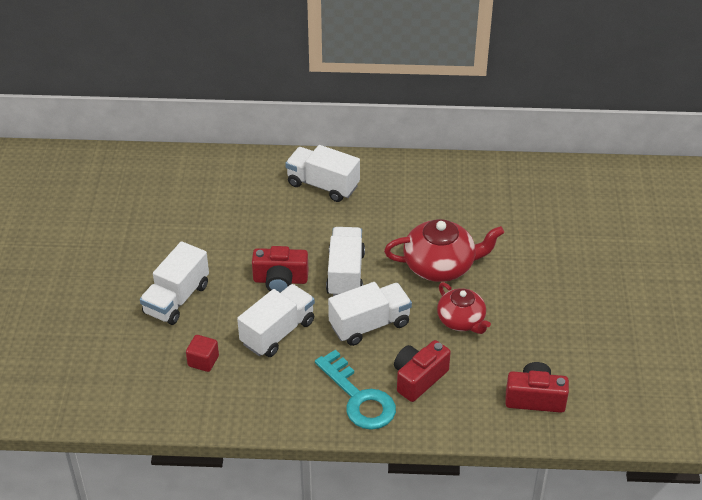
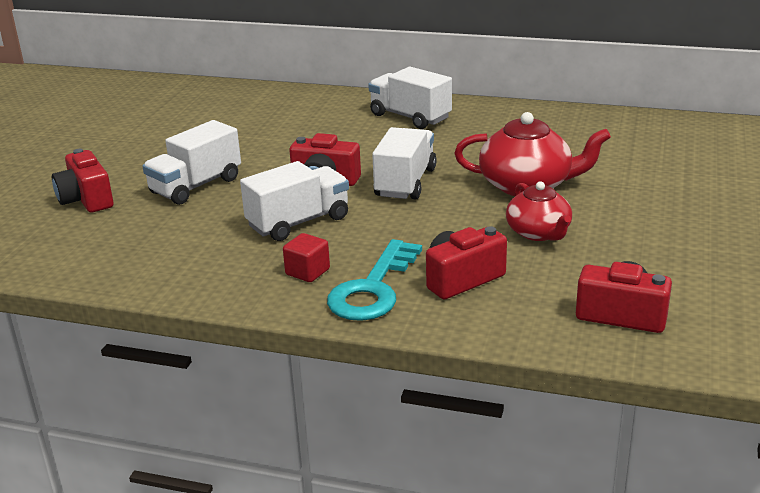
camera: 15 degrees right, 15 degrees down
red cube [186,335,219,372] -> red cube moved to [283,233,330,282]
turquoise key [315,349,396,430] -> turquoise key turned 45 degrees clockwise [327,239,422,321]
white truck [328,282,412,346] -> none
none -> red camera [52,149,114,213]

